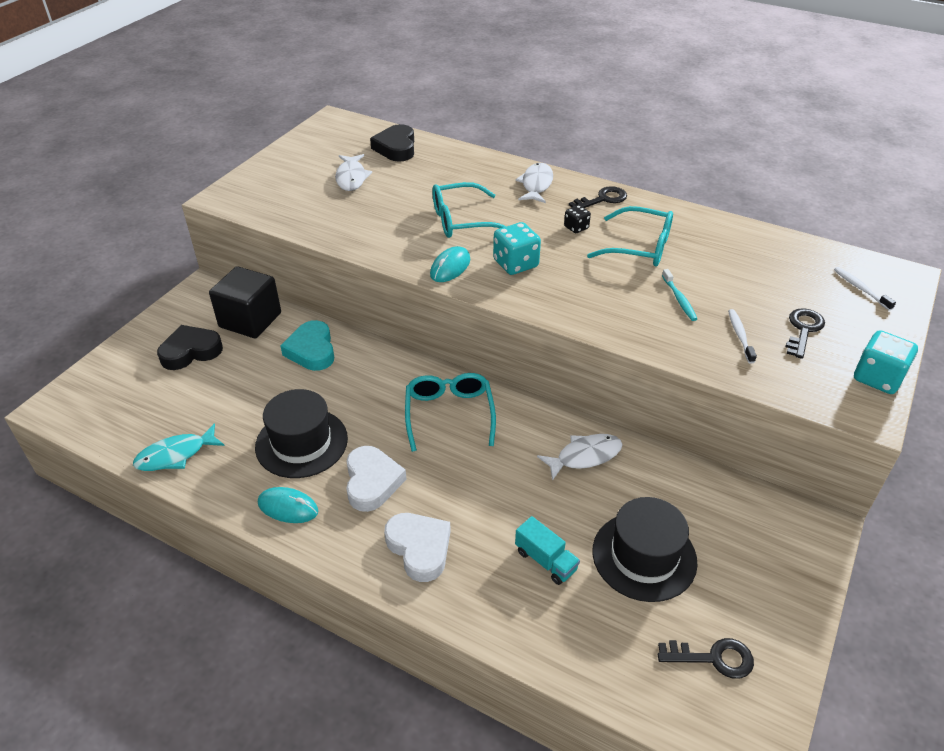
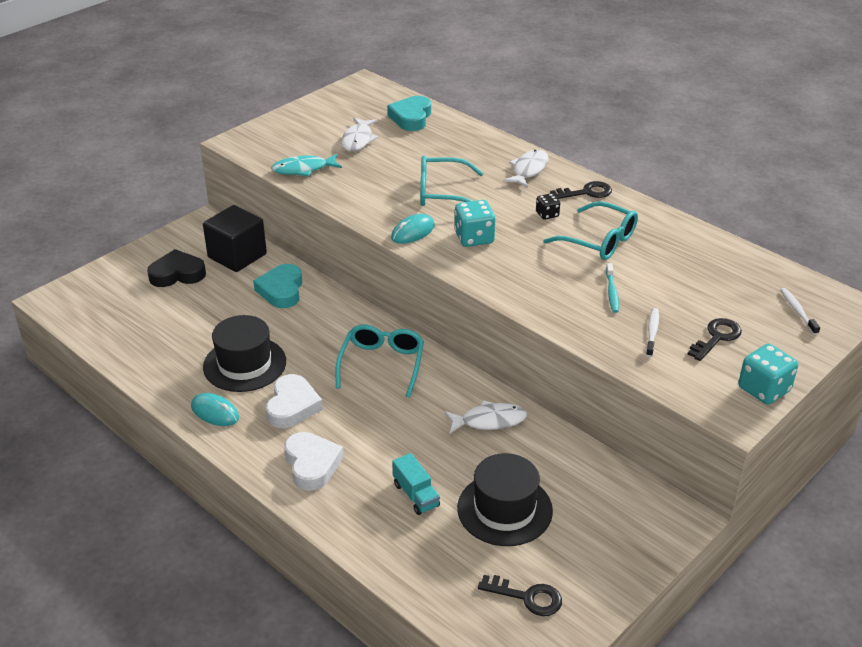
camera: 15 degrees right, 5 degrees down
turquoise fish [133,423,225,471] -> turquoise fish moved to [271,153,342,176]
black heart [370,124,414,162] -> turquoise heart [387,96,431,131]

